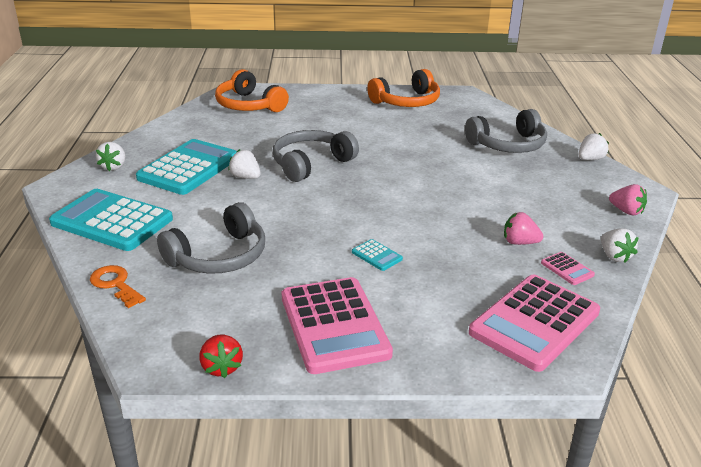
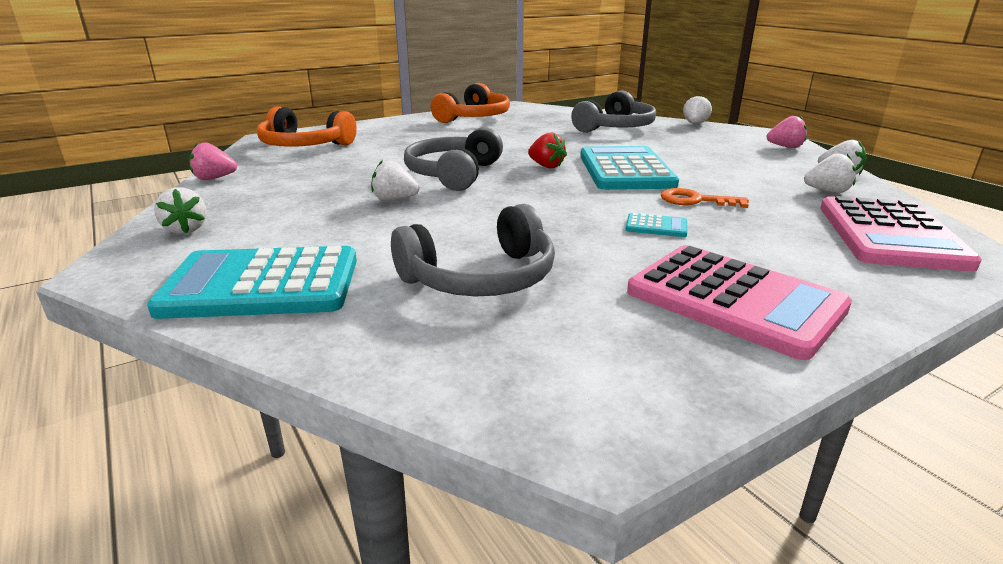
camera: 30 degrees left, 5 degrees down
orange key [90,265,146,308] -> orange key moved to [661,188,749,208]
turquoise calculator [136,139,237,195] -> turquoise calculator moved to [580,146,679,190]
grey headphones [157,202,265,274] -> grey headphones turned 45 degrees clockwise [391,204,555,296]
red strawberry [199,335,243,378] -> red strawberry moved to [528,133,567,168]
pink strawberry [504,212,543,245] -> pink strawberry moved to [189,142,237,180]
pink calculator [541,252,595,285] -> white strawberry [804,153,856,193]

